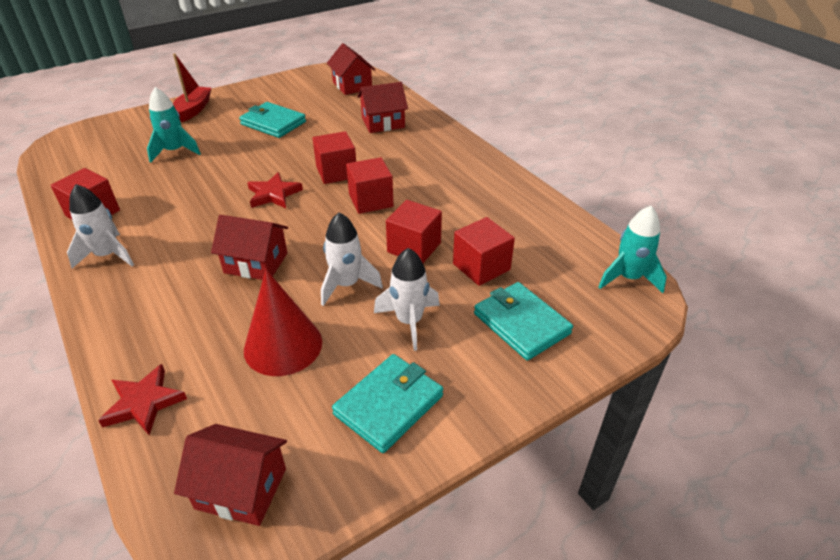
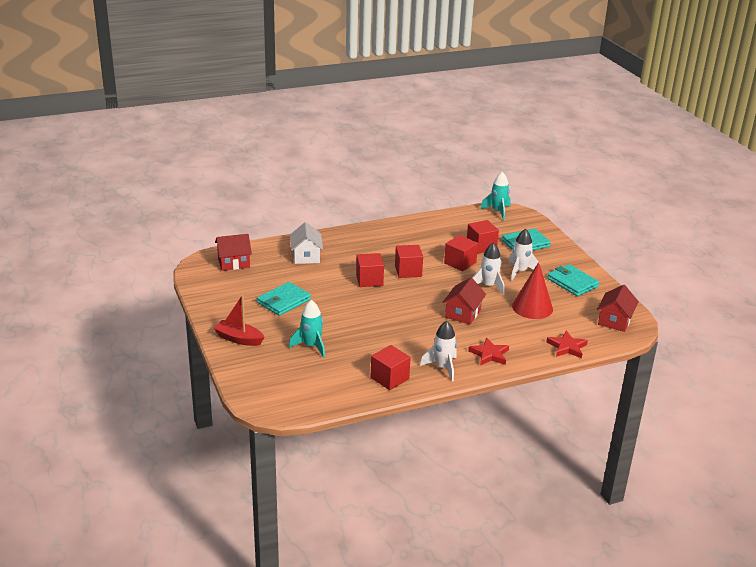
camera: 80 degrees left, 10 degrees down
red star [247,172,303,208] -> red star moved to [468,337,509,365]
red house [357,82,408,133] -> white house [290,222,323,264]

